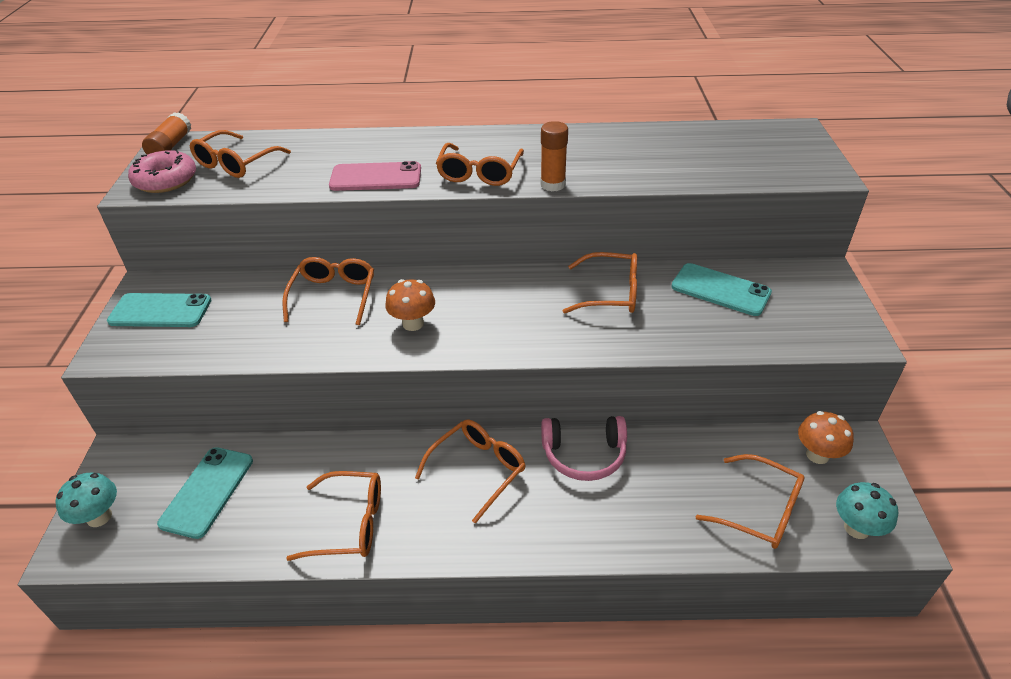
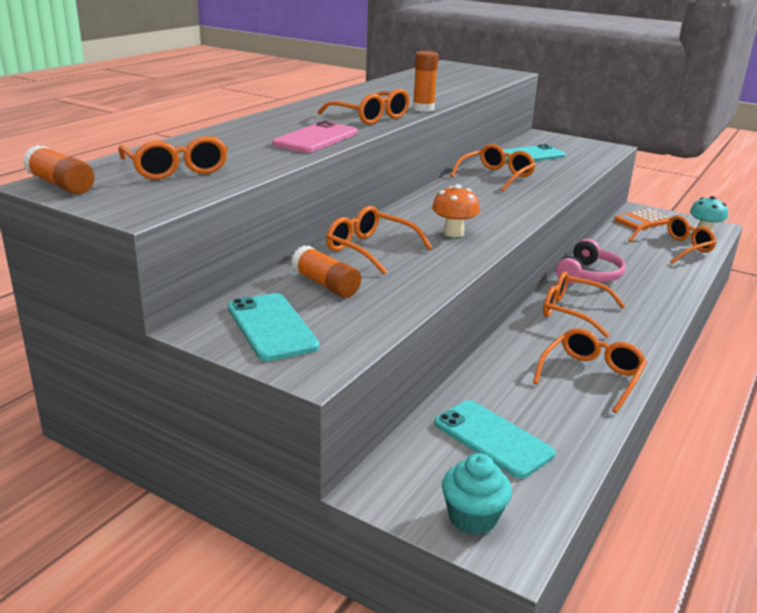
camera: 60 degrees left, 15 degrees down
turquoise mushroom [55,473,117,527] -> turquoise cupcake [442,453,512,535]
turquoise phone [107,293,211,327] -> turquoise phone turned 60 degrees counterclockwise [228,293,320,361]
pink donut [128,150,196,193] -> none
orange glasses [415,419,526,524] -> orange glasses turned 45 degrees counterclockwise [543,271,625,338]
orange mushroom [798,411,854,464] -> orange calculator [614,209,670,230]
none -> orange glue stick [291,245,361,298]

